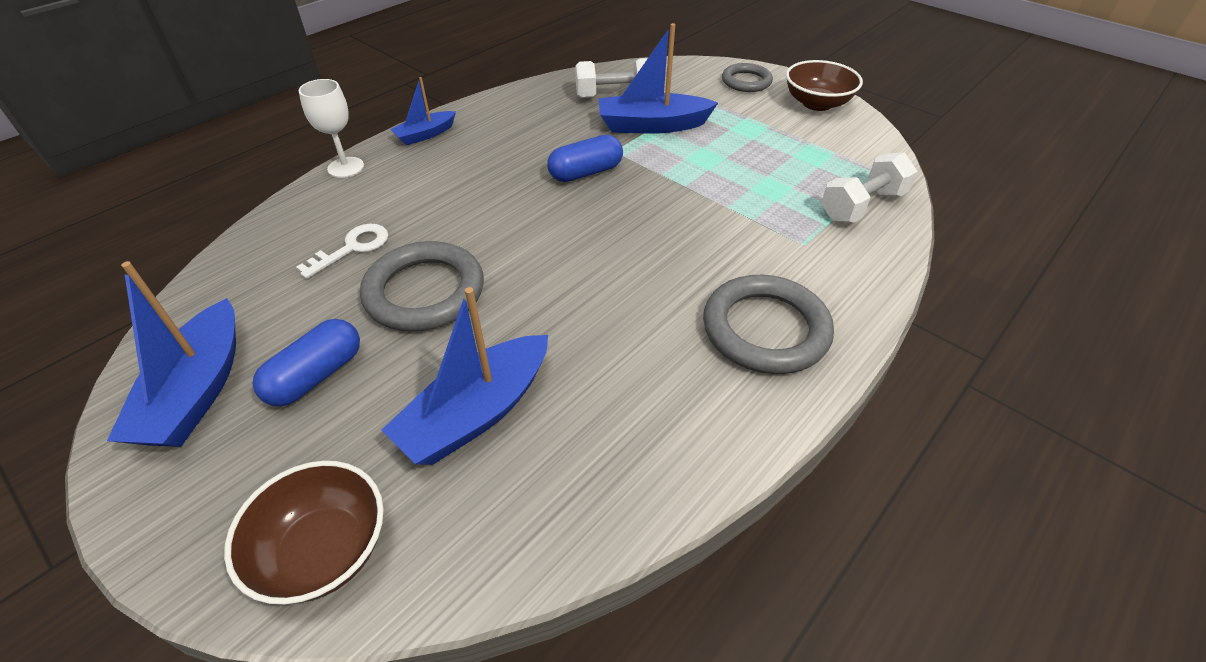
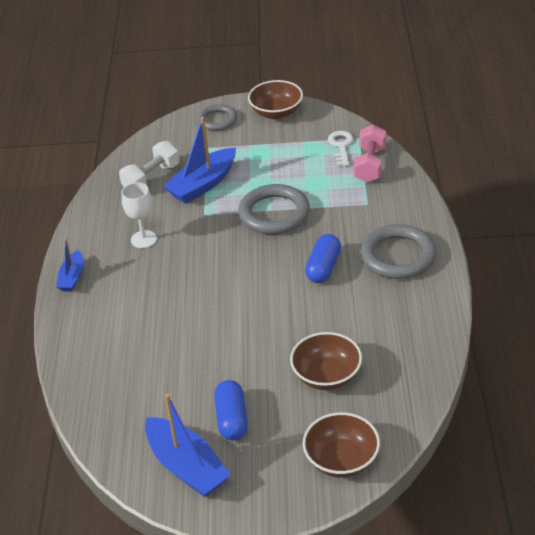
camera: 40 degrees left, 5 degrees down
white key [296,224,388,279] -> white key moved to [328,131,353,166]
white goblet [299,79,364,178] -> white goblet moved to [122,183,157,248]
grey ring [360,241,484,331] -> grey ring moved to [238,184,310,235]
blue boat [382,287,548,465] -> brown bowl [290,332,362,390]
blue capsule [547,135,623,182] -> blue capsule moved to [305,234,341,283]
white dumbbell [821,152,918,223] -> pink dumbbell [354,124,386,183]

